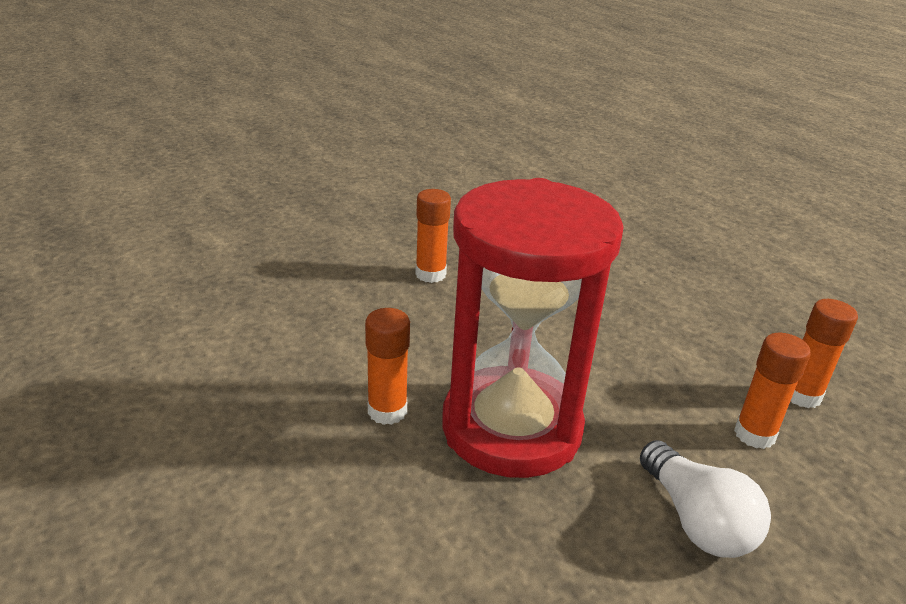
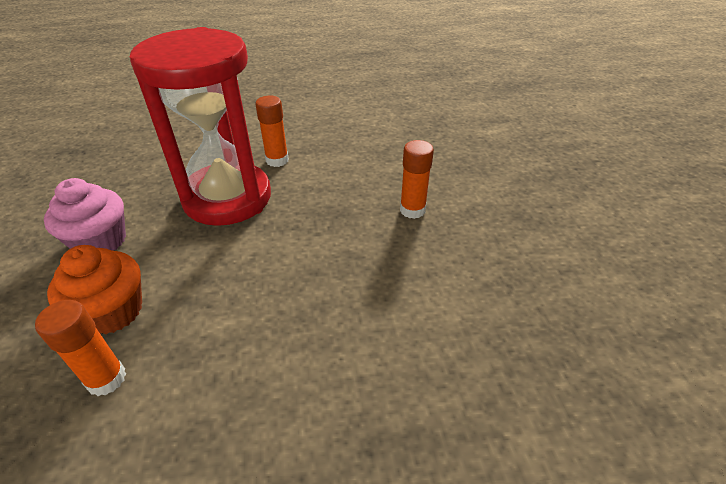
camera: 115 degrees right, 10 degrees up
white light bulb [640,440,771,558] -> pink cupcake [44,178,126,251]
orange glue stick [734,333,811,449] -> orange cupcake [47,245,142,335]

